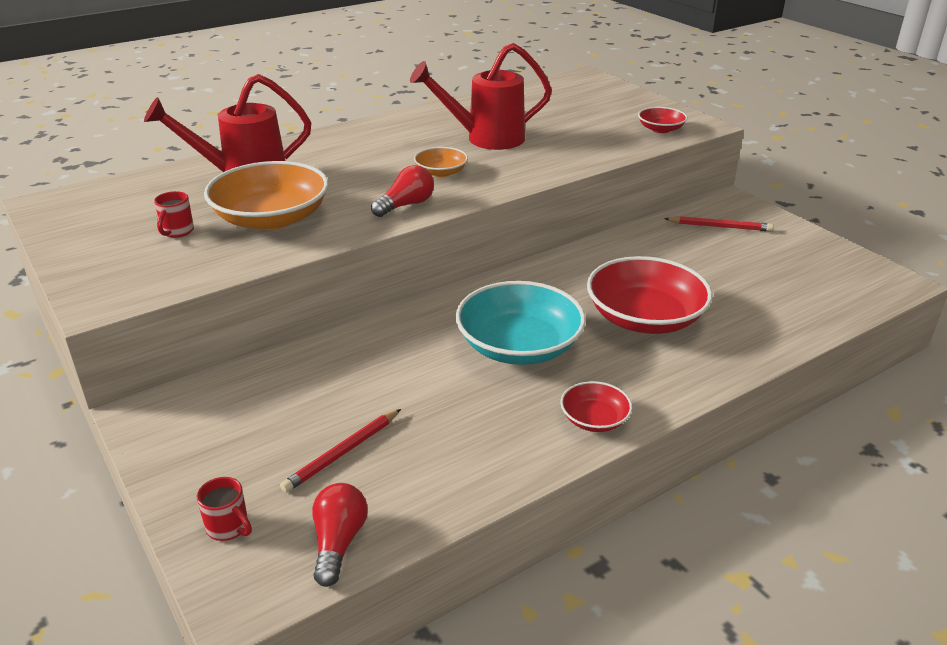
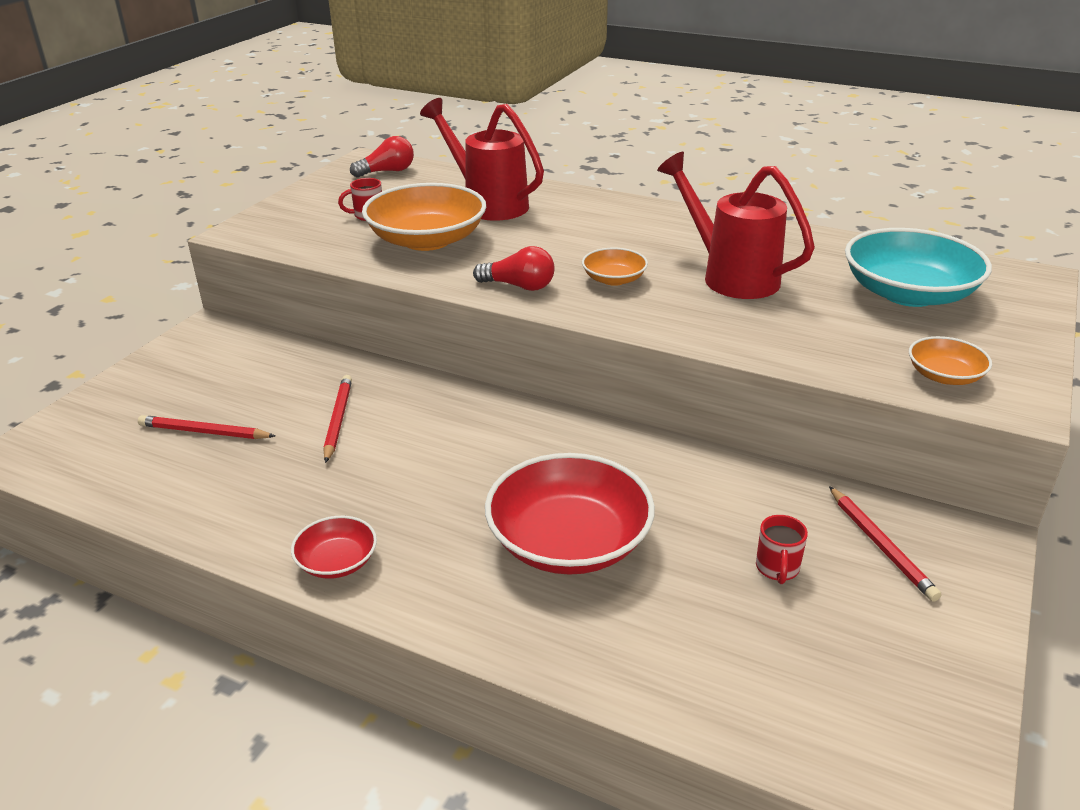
camera: 60 degrees right, 0 degrees up
red mug [197,477,252,541] -> red mug moved to [756,515,808,584]
red light bulb [312,483,368,587] -> red light bulb moved to [350,136,414,177]
turquoise bowl [456,281,586,365] -> turquoise bowl moved to [845,228,992,307]
red bowl [638,107,688,133] -> orange bowl [909,336,992,385]
none -> red pencil [324,375,352,463]

